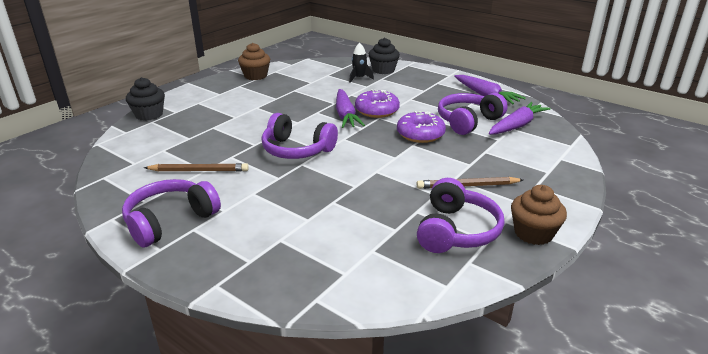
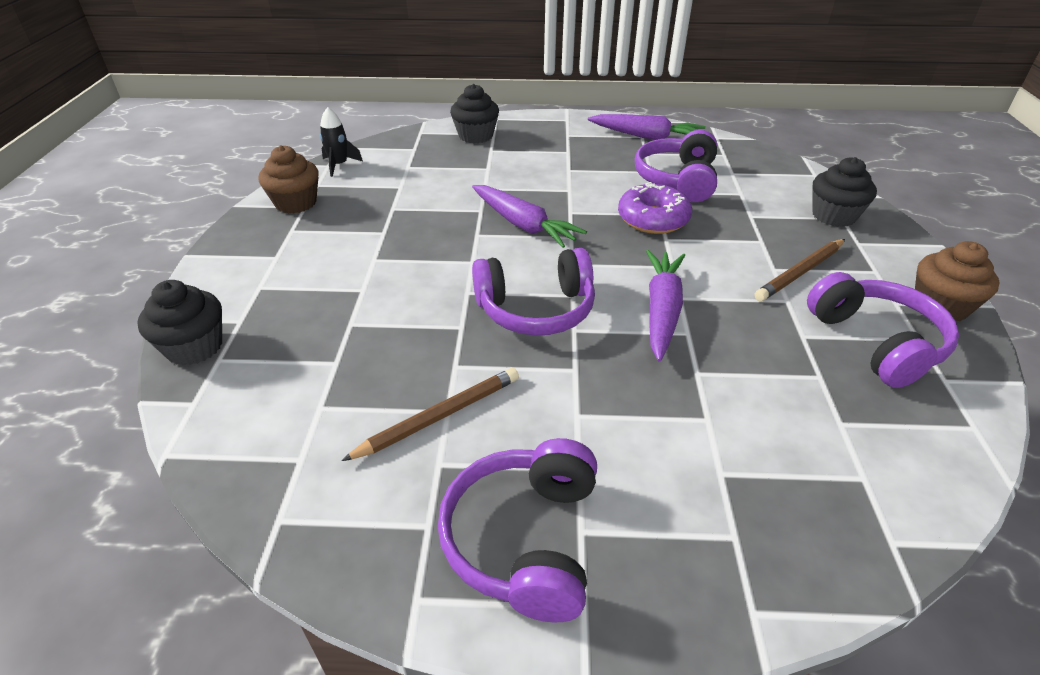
camera: 35 degrees left, 10 degrees up
black rocket [349,43,374,83] -> black rocket moved to [320,107,363,177]
purple donut [355,89,400,118] -> none
purple carrot [489,102,550,135] -> purple carrot moved to [646,250,685,362]
none -> black cupcake [812,157,877,227]

